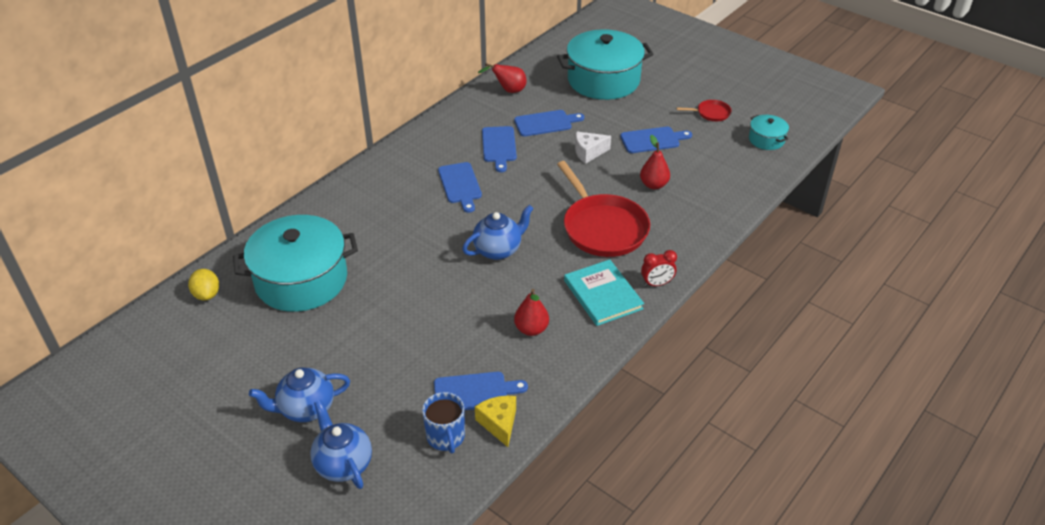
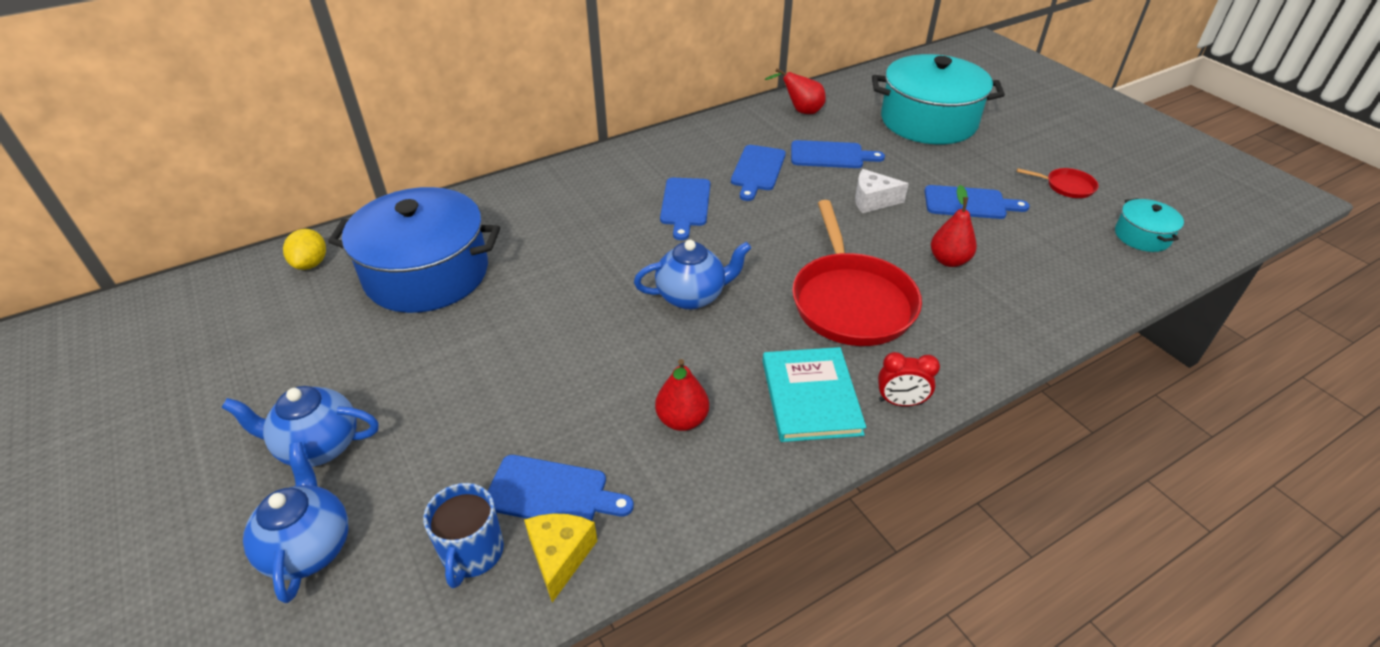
camera: 20 degrees right, 0 degrees up
turquoise pot [233,215,358,312] -> blue pot [328,187,500,313]

